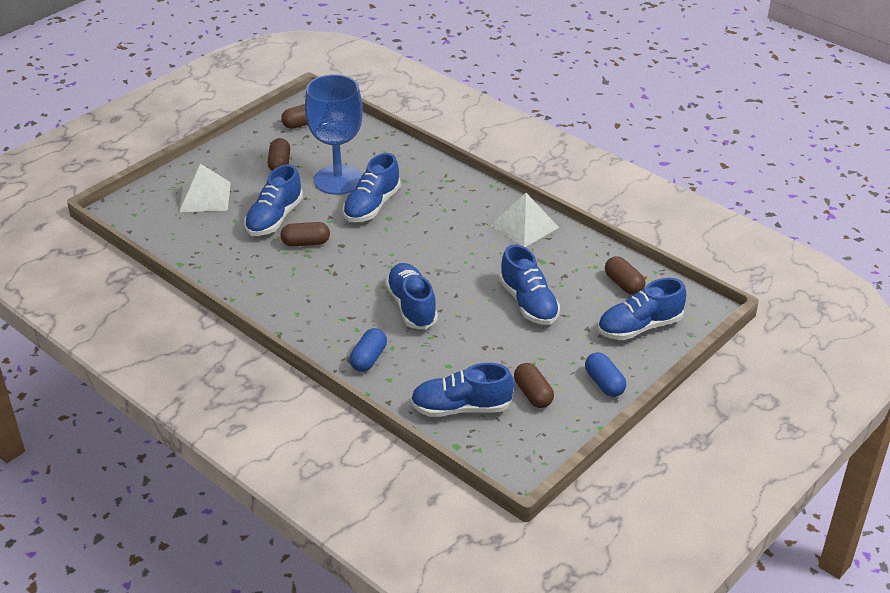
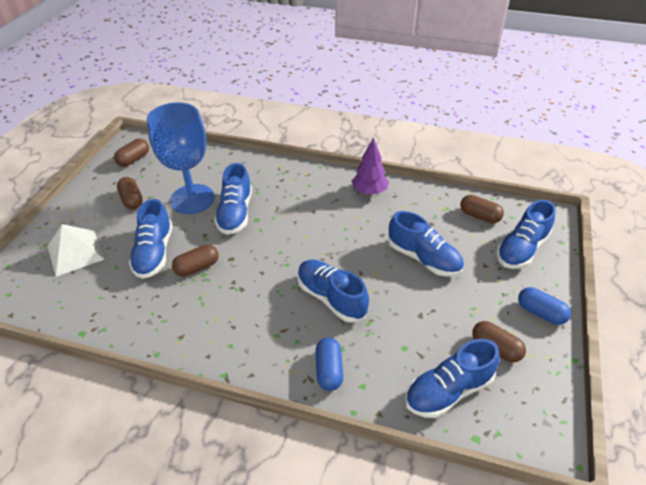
camera: 25 degrees left, 5 degrees up
white pyramid [490,193,559,247] -> purple tree [352,137,389,195]

